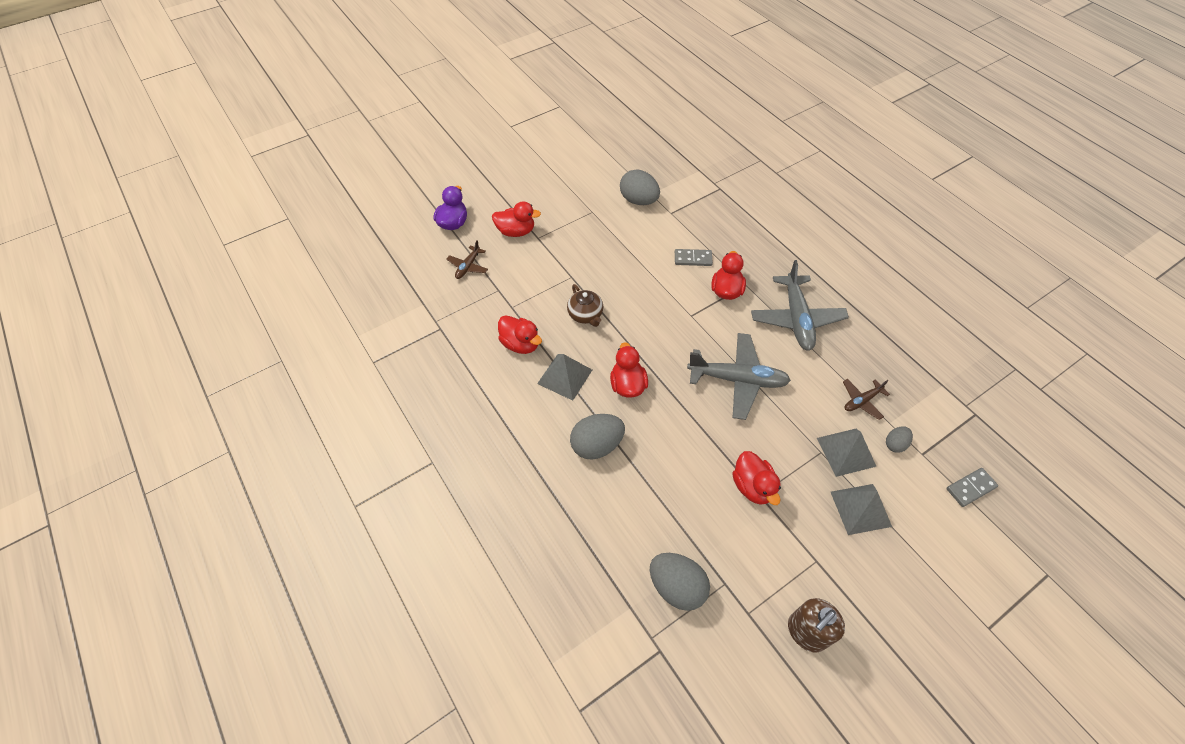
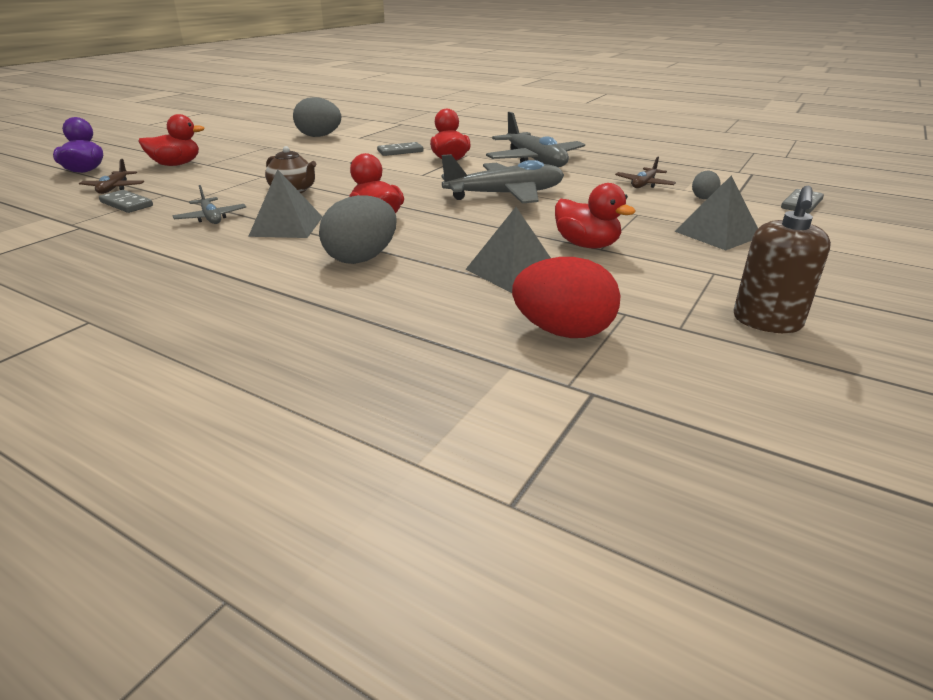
camera: 25 degrees left, 25 degrees down
red duck [498,315,542,354] -> grey plane [173,185,246,224]
grey egg [650,553,710,611] -> red egg [512,257,620,338]
grey pyramid [817,429,877,477] -> grey pyramid moved to [466,207,551,293]
none -> grey domino [99,190,153,213]

